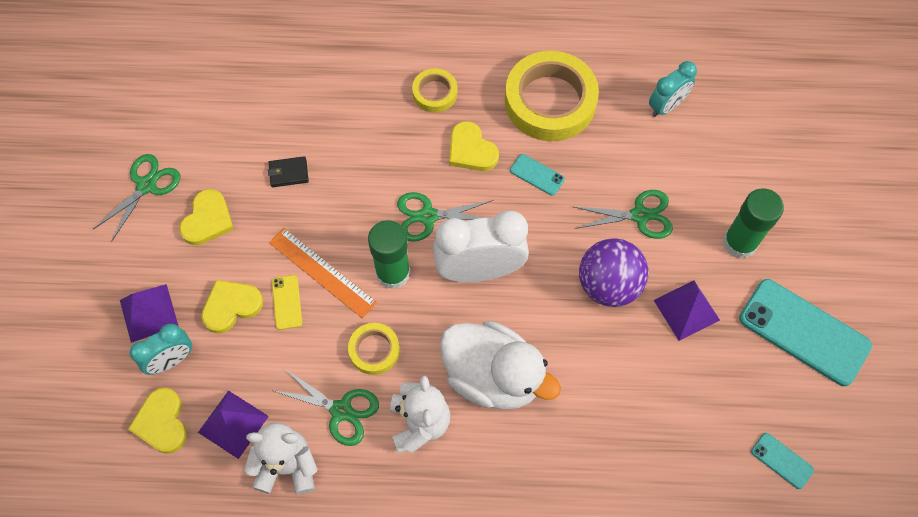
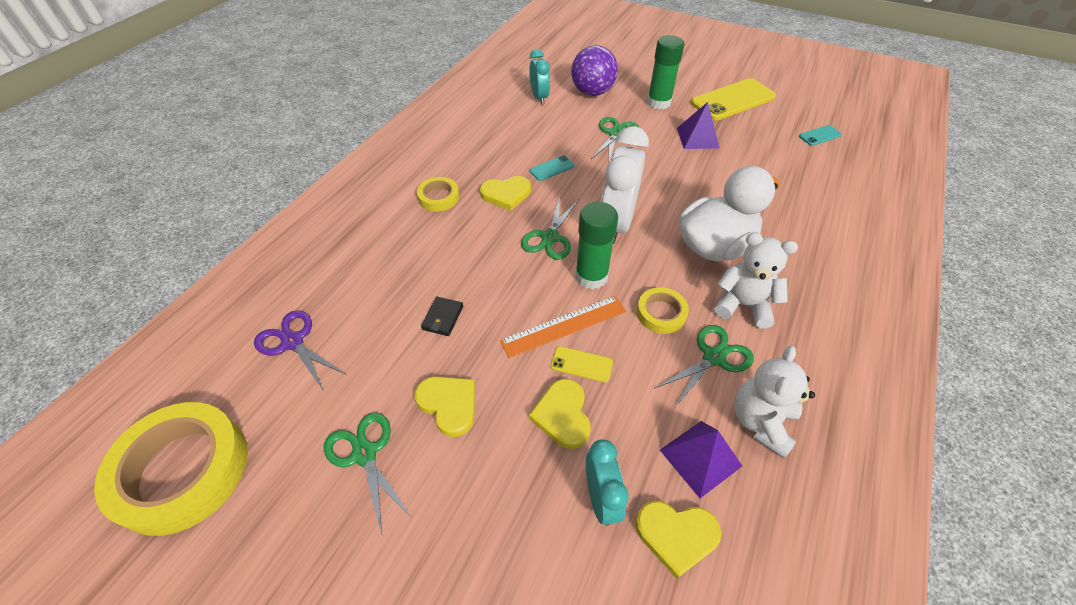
camera: 65 degrees left, 15 degrees down
purple pyramid [120,284,178,343] -> none
yellow tape [505,51,599,141] -> yellow tape moved to [94,402,248,536]
purple ball [579,238,649,307] -> purple ball moved to [571,45,618,96]
turquoise phone [739,279,872,386] -> yellow phone [691,78,776,120]
none -> purple scissors [254,310,347,390]

